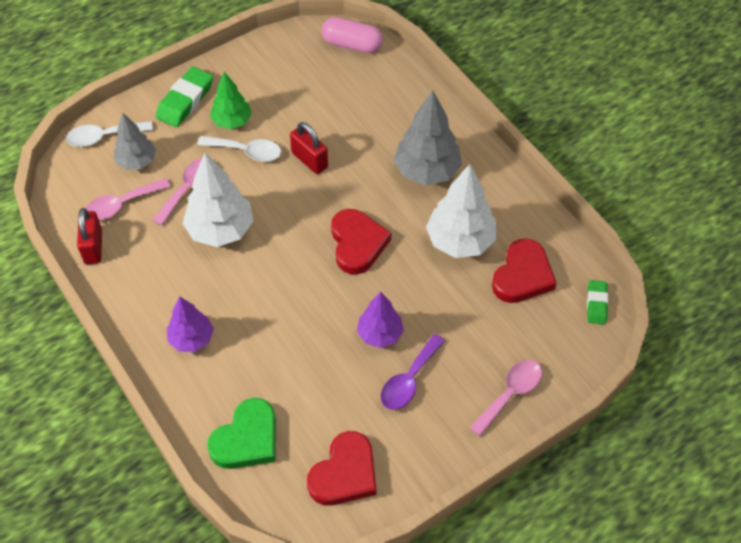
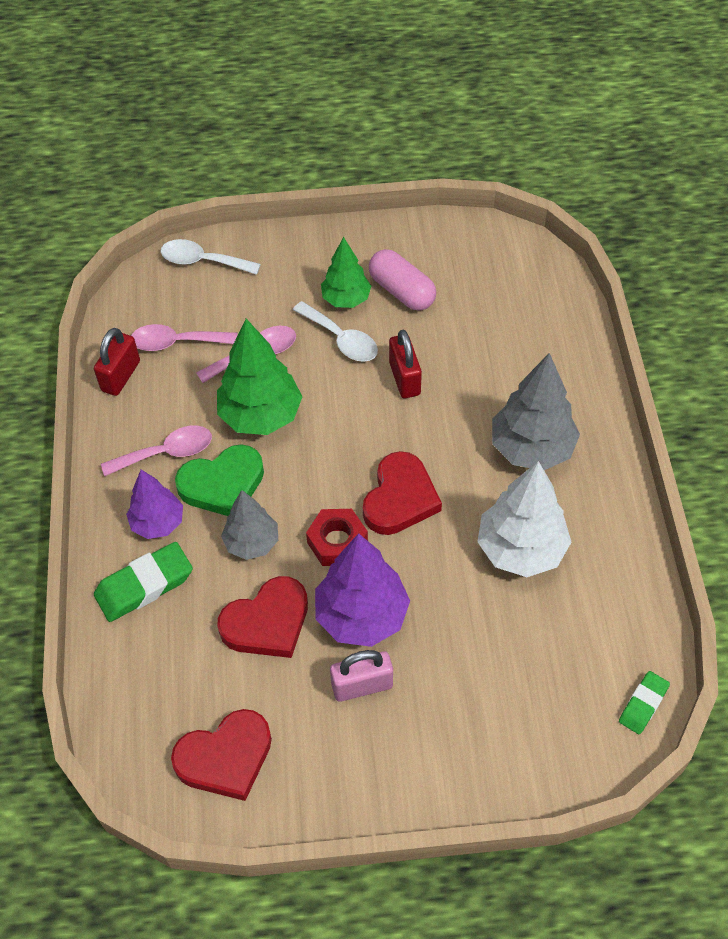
camera: 30 degrees right, 0 degrees up
grey tree [114,113,156,170] -> grey tree moved to [221,490,278,560]
green eraser [156,67,213,127] -> green eraser moved to [94,542,193,622]
white tree [182,153,254,247] -> green tree [217,319,303,435]
green heart [207,398,276,469] -> green heart moved to [175,444,264,516]
pink capsule [321,17,383,53] -> pink capsule moved to [369,249,436,311]
purple tree [357,292,404,348] -> purple tree [315,533,410,647], size x1.59
purple spoon [381,334,445,410] -> pink padlock [330,650,393,702]
pink spoon [469,360,542,437] -> pink spoon moved to [101,426,212,476]
red heart [492,238,557,303] -> red heart moved to [217,576,308,658]
none -> red nut [306,509,368,566]

